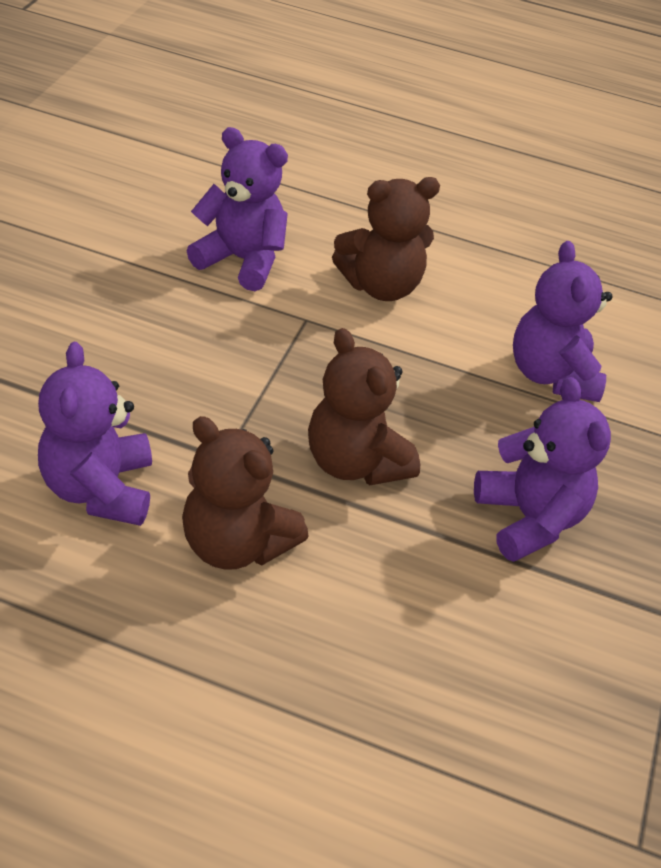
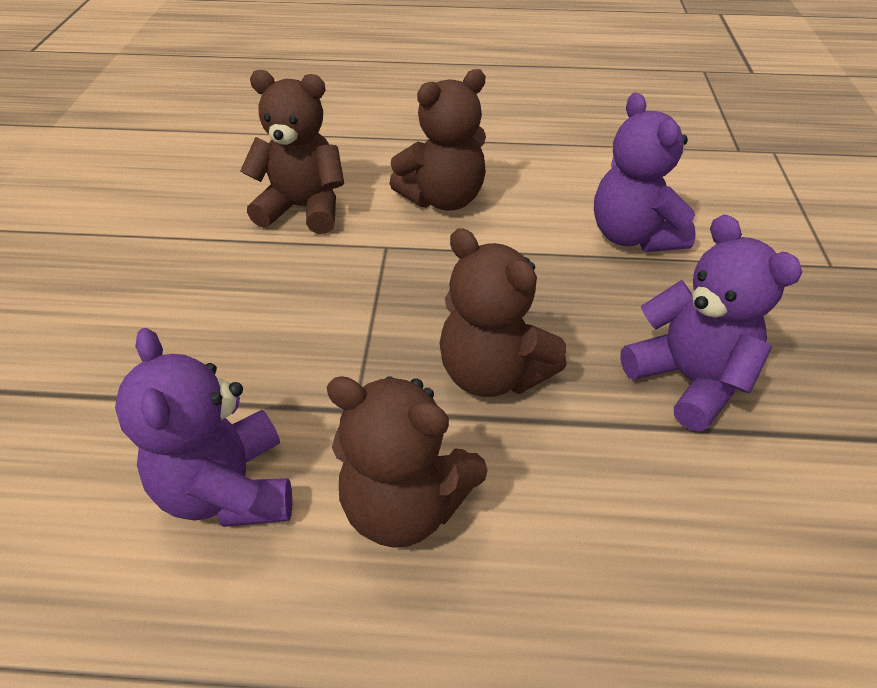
camera: 10 degrees left, 0 degrees up
purple teddy bear [187,127,288,291] -> brown teddy bear [240,70,344,234]

